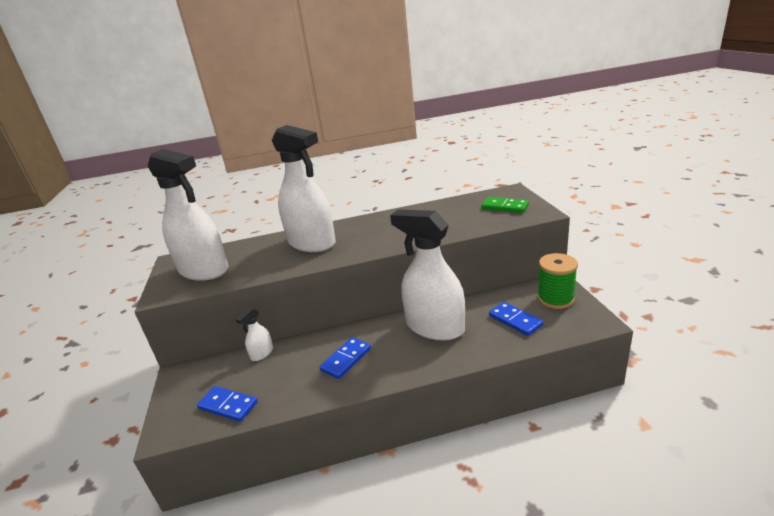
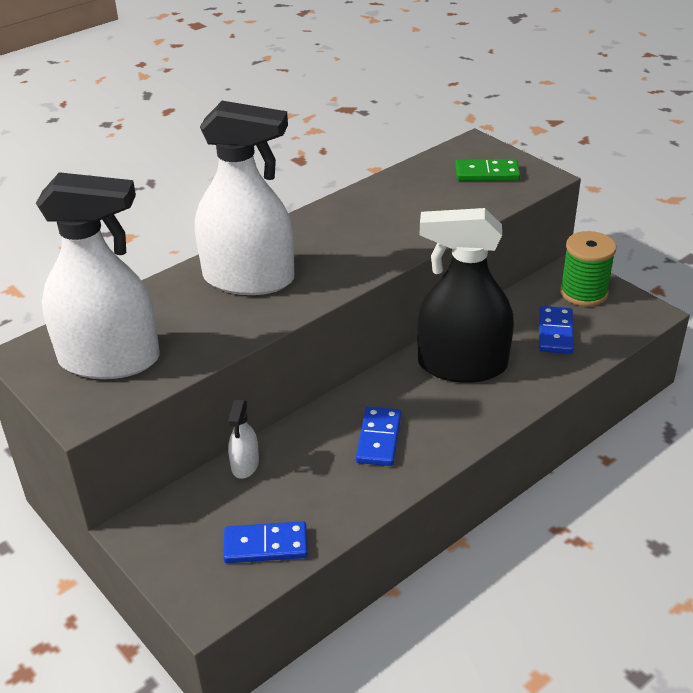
camera: 30 degrees left, 10 degrees up
white spray bottle [390,209,465,341] -> black spray bottle [417,208,514,383]
blue domino [489,302,543,336] -> blue domino turned 75 degrees clockwise [539,306,574,354]

